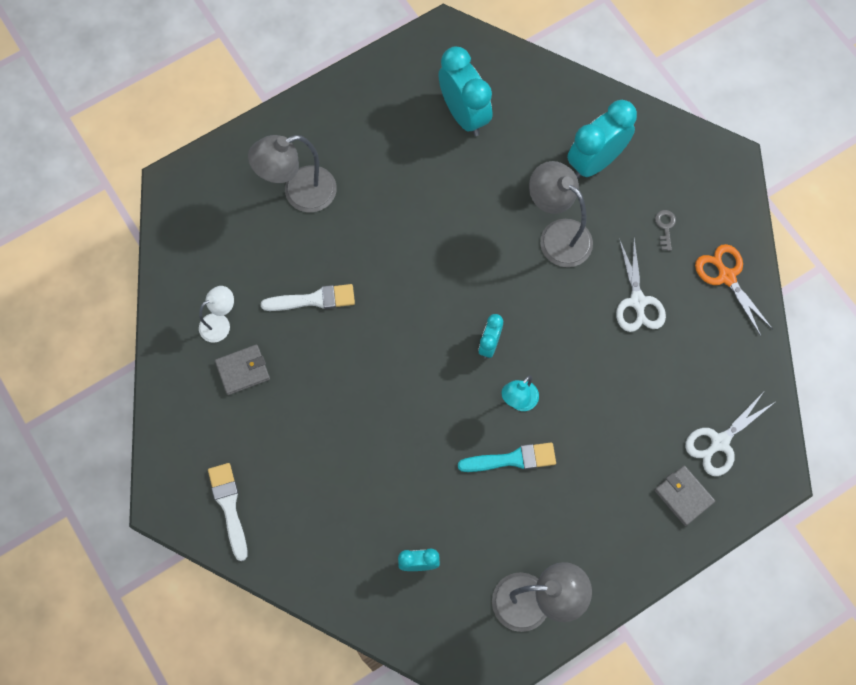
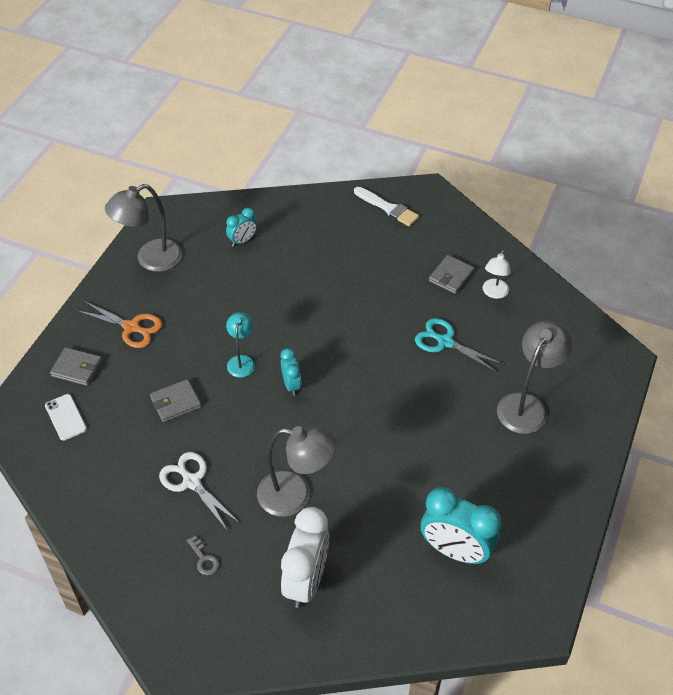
camera: 145 degrees right, 20 degrees down
white brush [261,284,355,311] -> turquoise scissors [415,318,504,373]
turquoise brush [458,443,556,472] -> none
turquoise clock [567,100,637,179] -> white clock [281,507,329,608]
white scissors [685,393,775,476] -> white phone [45,394,87,441]
orange scissors [695,244,773,336] -> orange scissors moved to [76,301,162,348]
none -> grey wallet [150,379,202,422]

